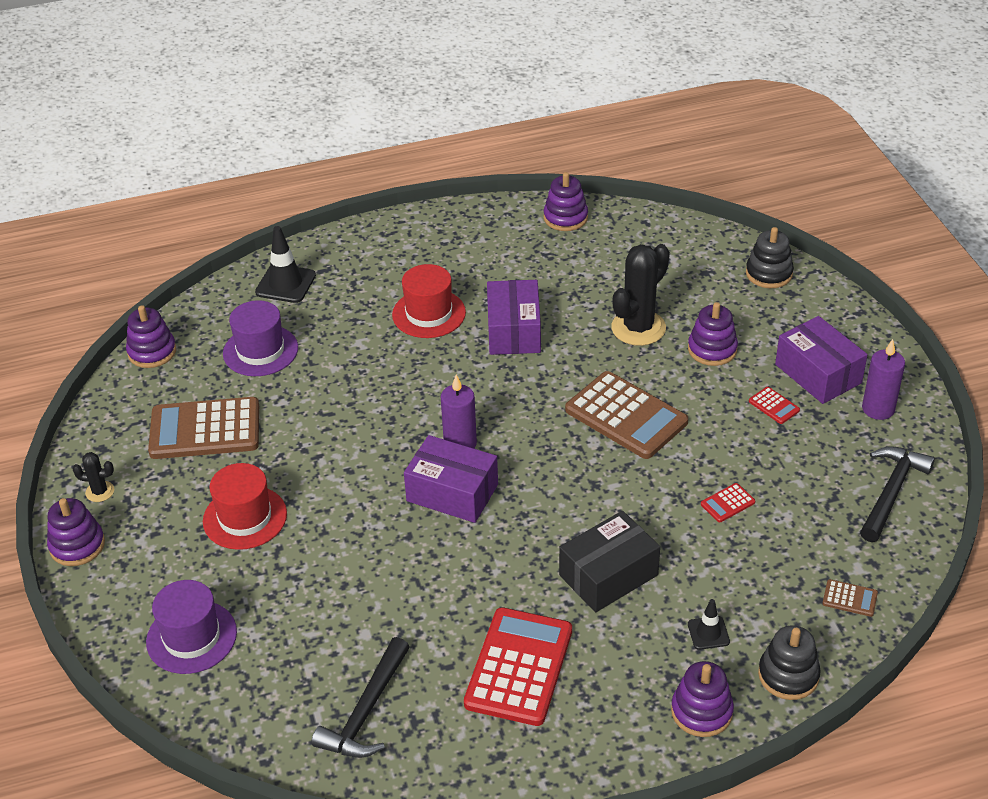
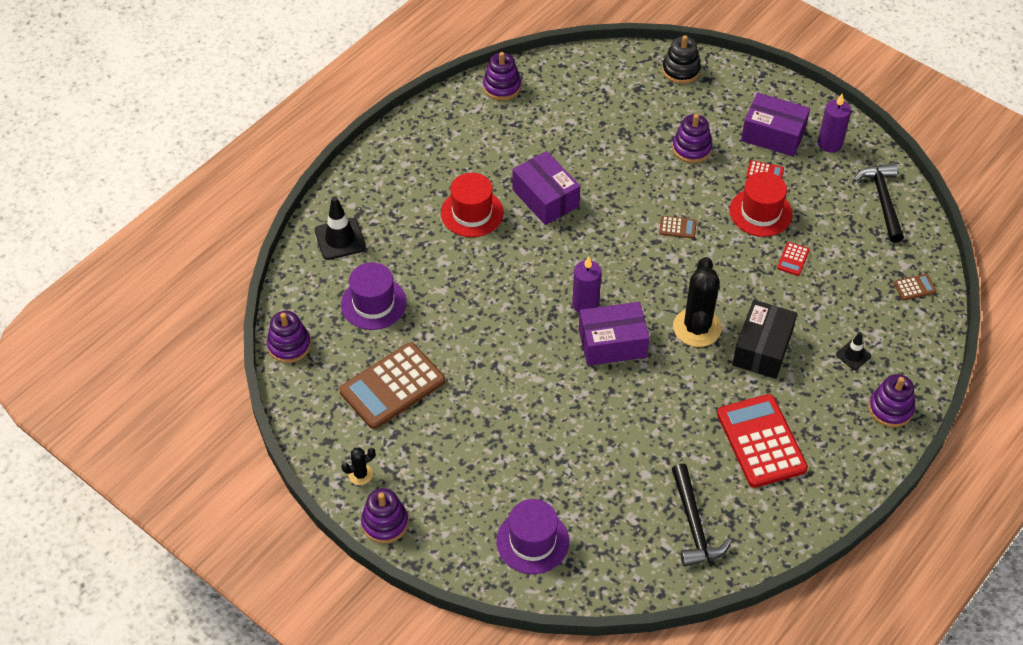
camera: 35 degrees left, 10 degrees up
red hat [203,463,287,550] -> red hat moved to [729,172,793,237]
brown calculator [565,371,688,459] -> brown calculator [659,216,697,239], size x0.42
black cactus [611,244,670,346] -> black cactus moved to [673,257,722,347]
black stacking toy [758,625,821,700] -> none

